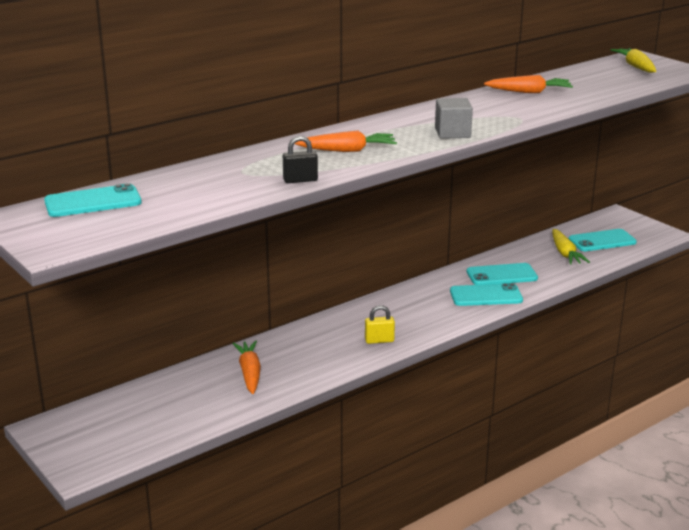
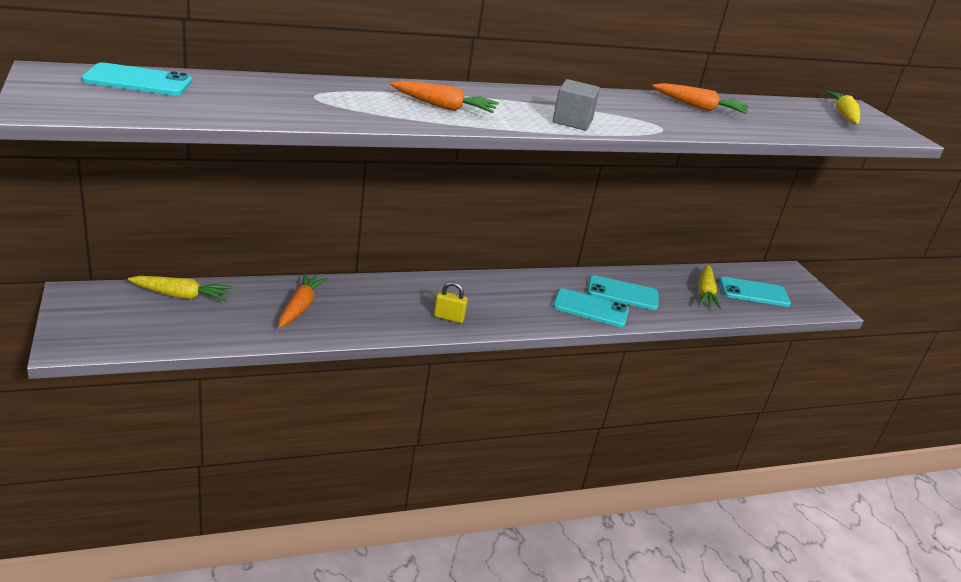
camera: 15 degrees right, 5 degrees up
black padlock [283,136,318,183] -> none
none -> yellow carrot [128,276,233,301]

